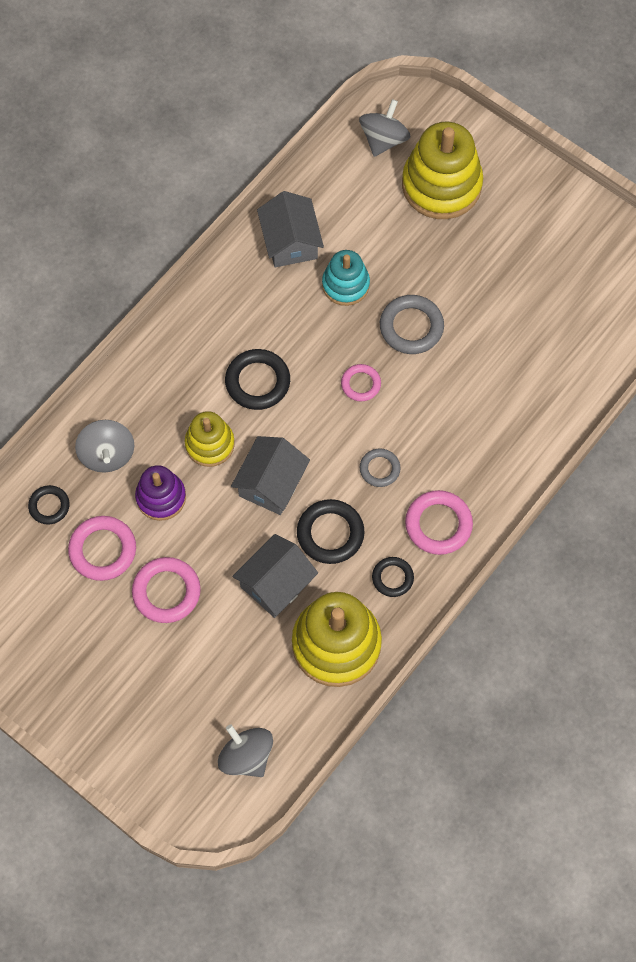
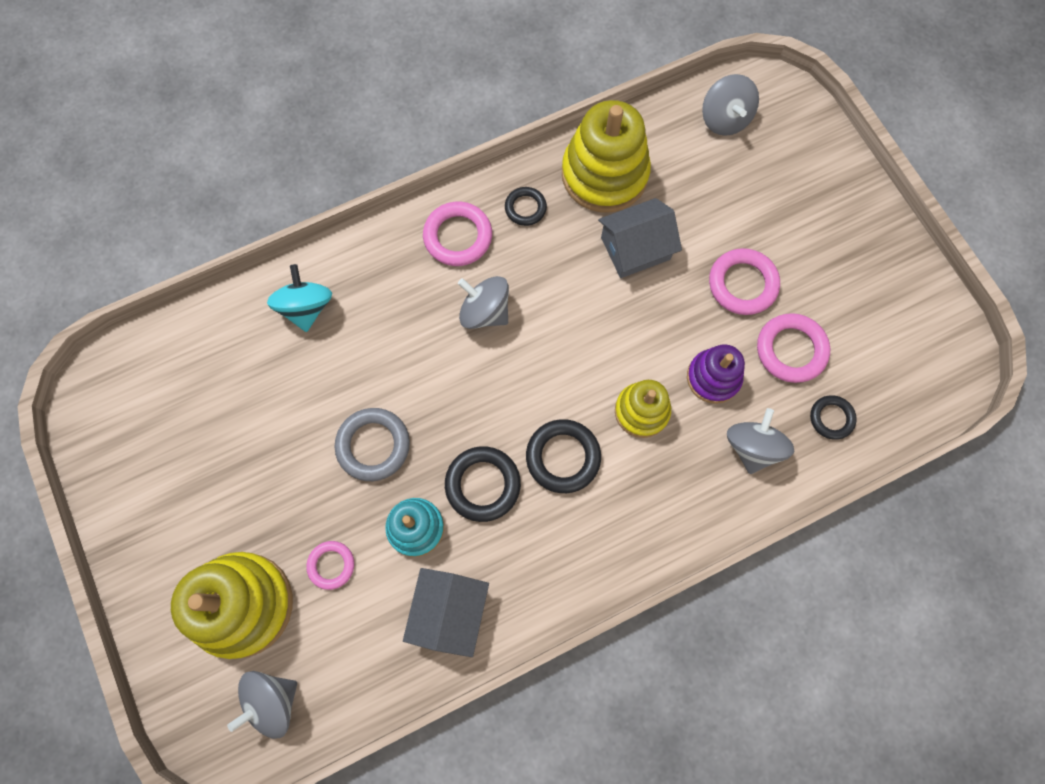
camera: 155 degrees left, 5 degrees up
grey house [231,436,310,515] -> none
black ring [297,499,365,564] -> black ring moved to [445,446,521,522]
pink ring [341,364,381,402] -> pink ring moved to [306,541,354,590]
grey ring [360,448,400,487] -> grey spinning top [458,276,509,329]
none -> turquoise spinning top [267,264,332,332]

